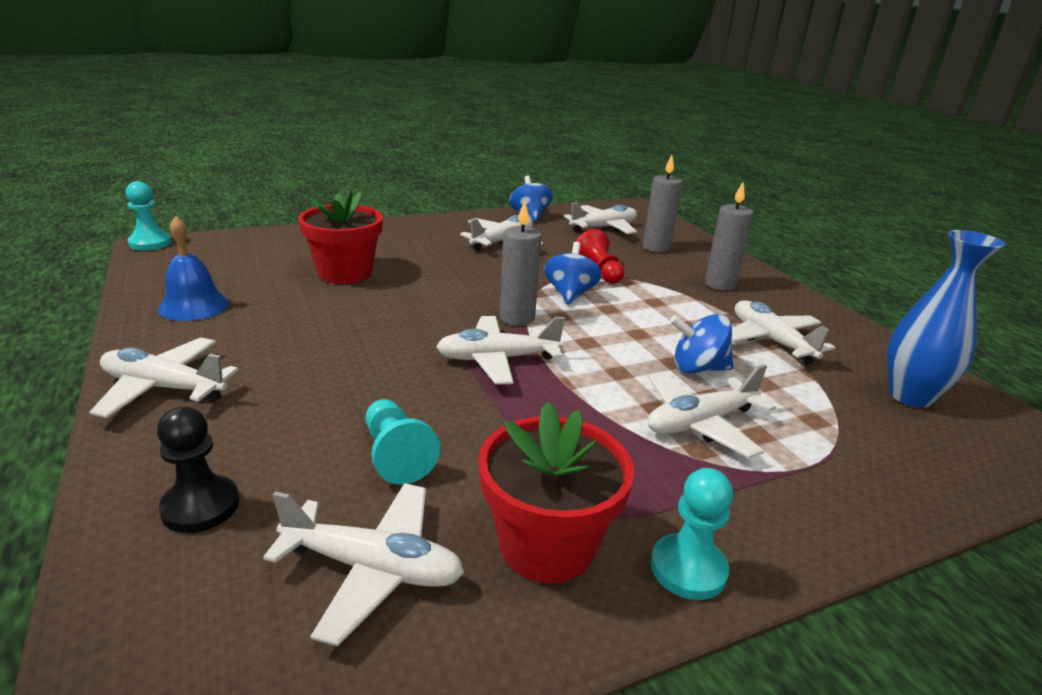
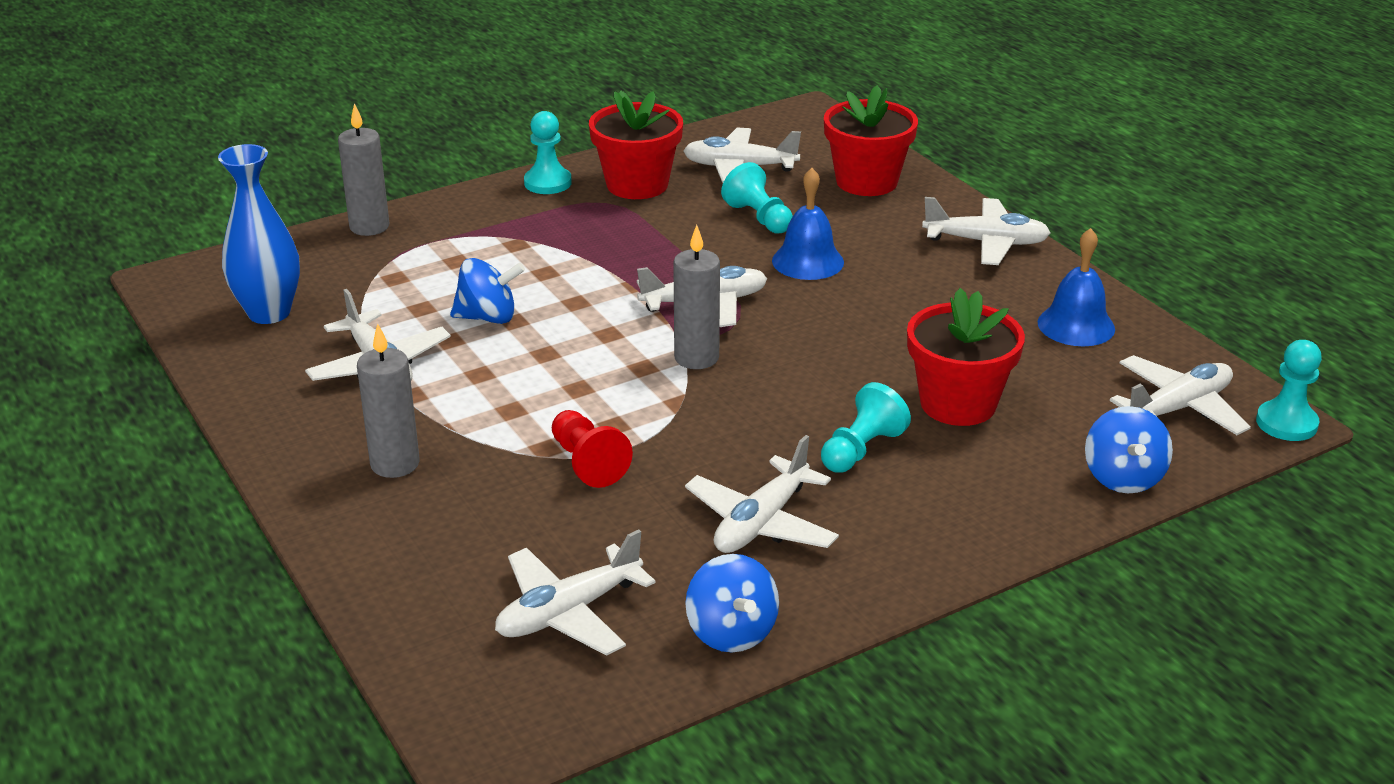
camera: 175 degrees right, 5 degrees up
black pawn [157,407,239,533] -> red flower pot [824,85,918,196]
blue spinning top [544,242,602,305] -> blue spinning top moved to [1085,406,1173,493]
grey candle [643,155,682,253] -> grey candle moved to [338,103,389,236]
white plane [648,364,776,458] -> white plane moved to [1110,355,1251,435]
none -> blue bell [772,168,844,280]
none -> turquoise pawn [821,382,911,473]

